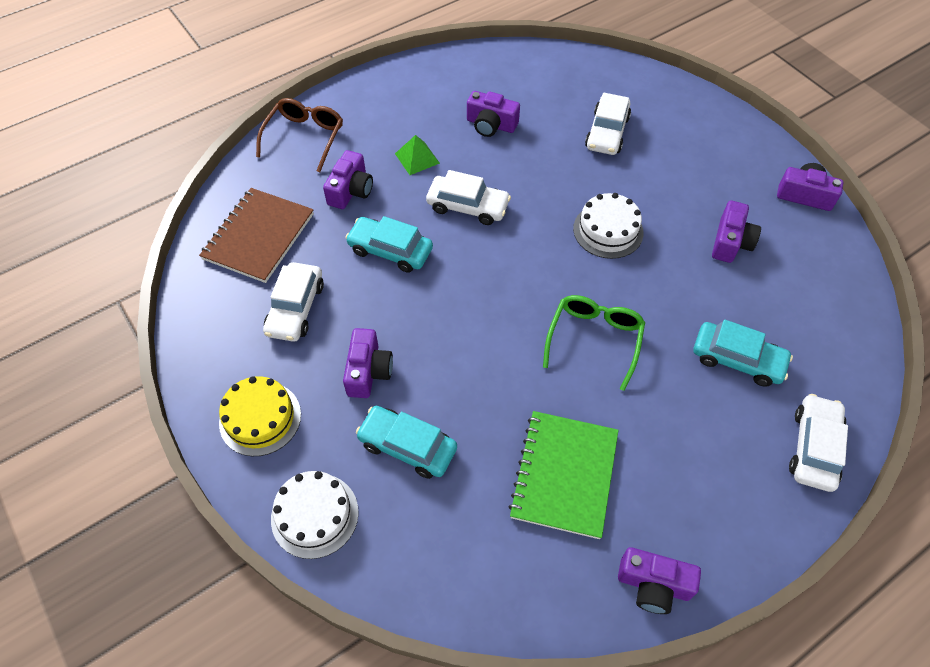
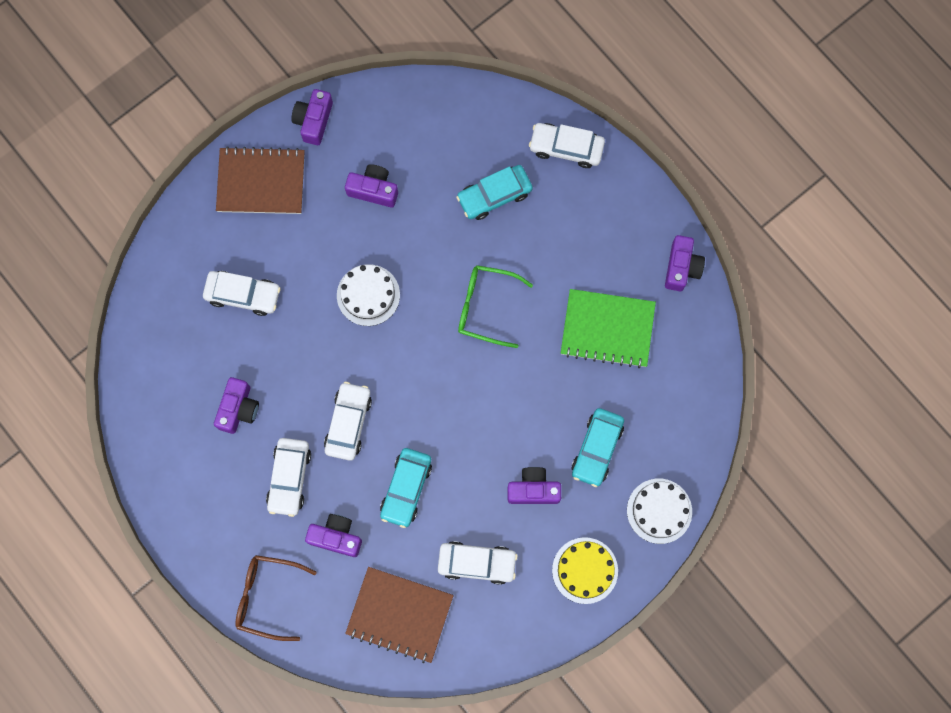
camera: 95 degrees left, 20 degrees up
green pyramid [395,135,440,175] -> white car [266,438,311,517]
turquoise car [694,319,793,387] -> turquoise car turned 135 degrees counterclockwise [456,165,533,220]
none -> brown notebook [216,146,305,214]

